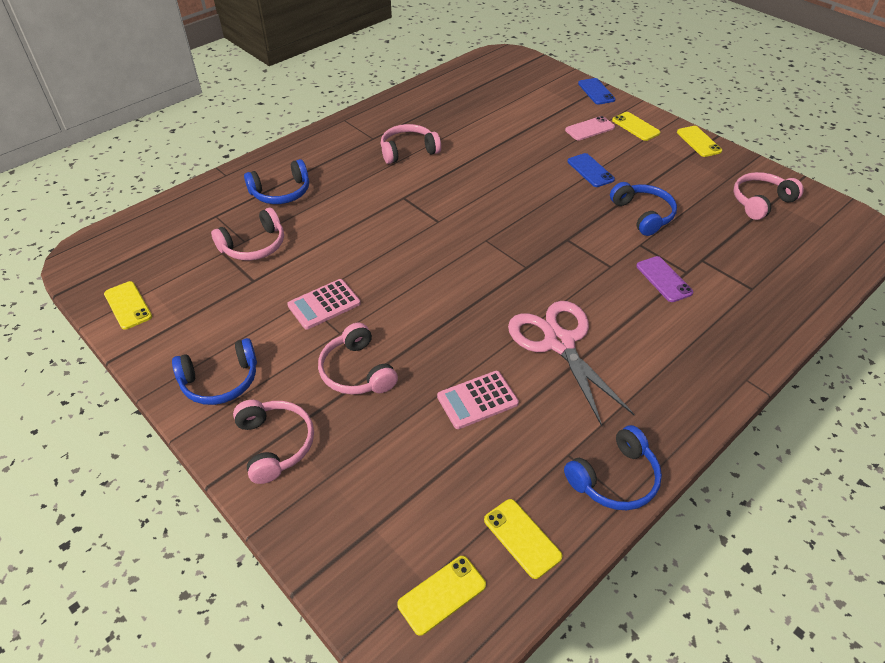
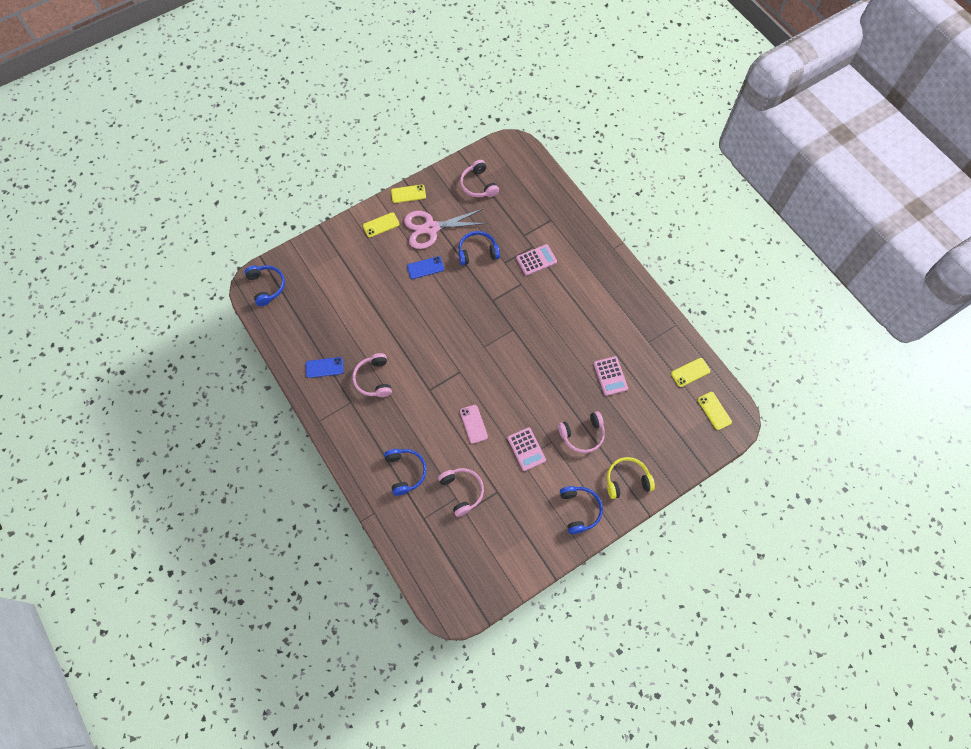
camera: 80 degrees left, 20 degrees up
yellow phone [104,281,152,330] -> none
pink headphones [233,400,314,484] -> yellow headphones [607,457,655,499]
pink scissors [508,301,635,426] -> pink scissors moved to [404,209,488,249]
blue headphones [564,425,662,510] -> blue headphones moved to [245,265,285,306]
pink phone [565,116,615,140] -> pink phone moved to [460,405,488,444]
blue phone [578,78,615,105] -> blue phone moved to [306,357,344,378]
purple phone [636,256,693,302] -> pink calculator [516,244,557,276]

